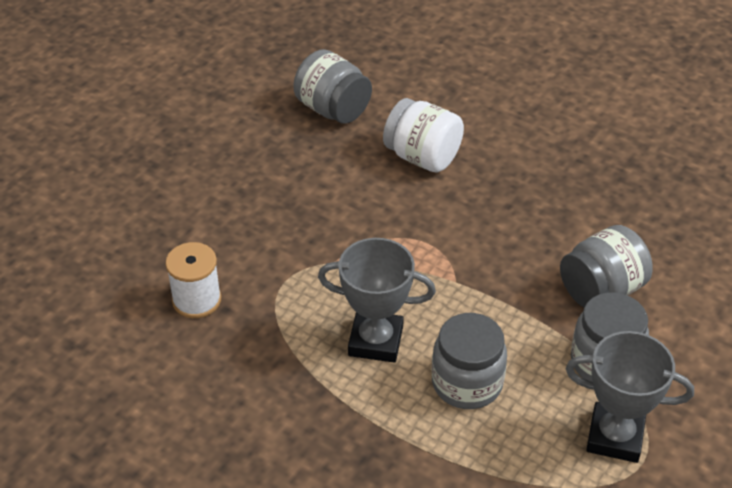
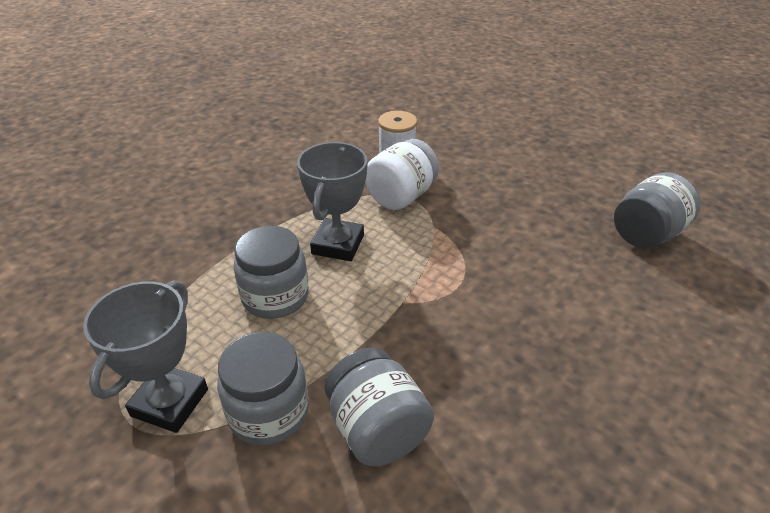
camera: 95 degrees right, 5 degrees down
white jar [383,98,464,172] -> white jar moved to [365,139,439,210]

